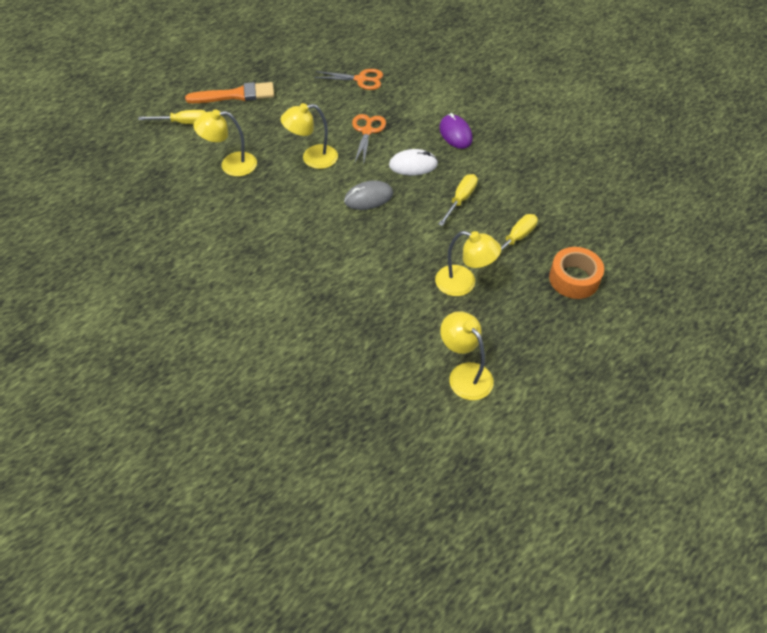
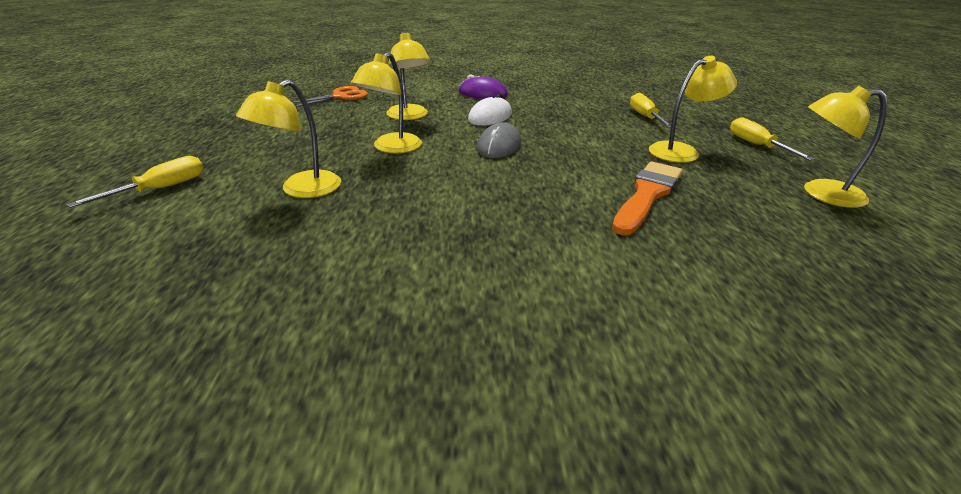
camera: 50 degrees left, 20 degrees down
orange brush [185,82,274,103] -> orange brush moved to [612,162,683,235]
orange scissors [352,114,386,164] -> yellow lamp [386,32,431,120]
yellow screwdriver [438,174,478,226] -> yellow screwdriver moved to [730,117,815,160]
orange tape [549,247,604,299] -> none

